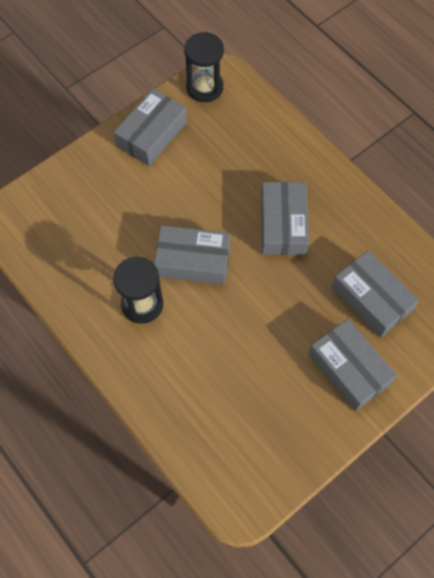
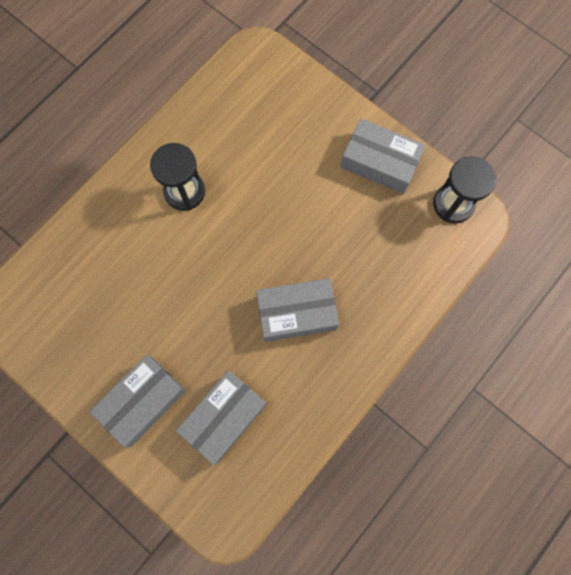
camera: 80 degrees right, 10 degrees up
grey box [154,225,230,285] -> none

